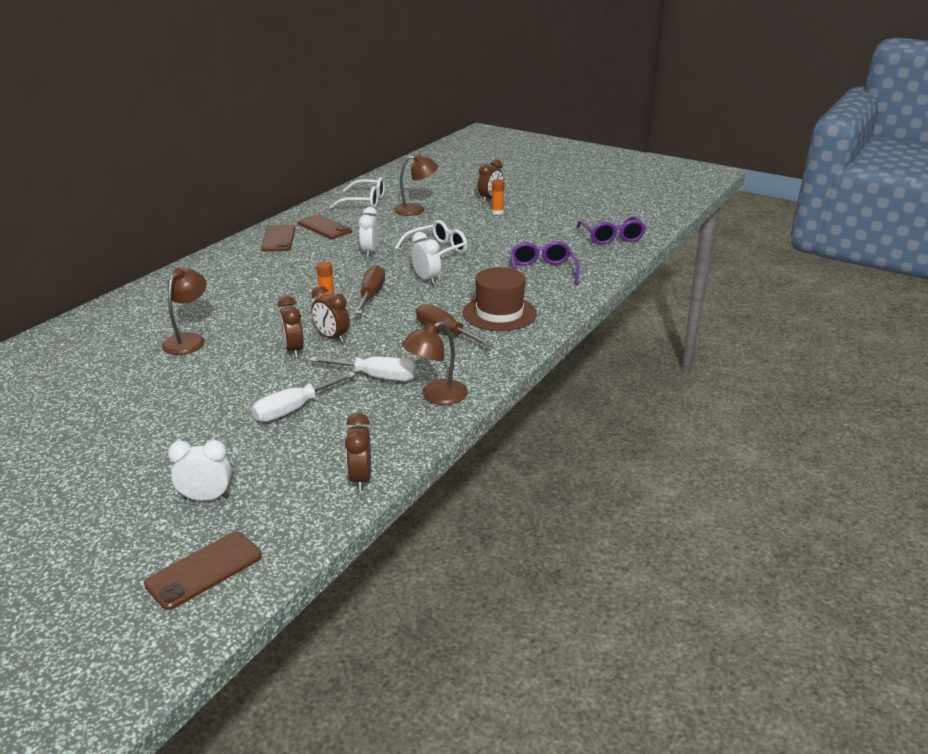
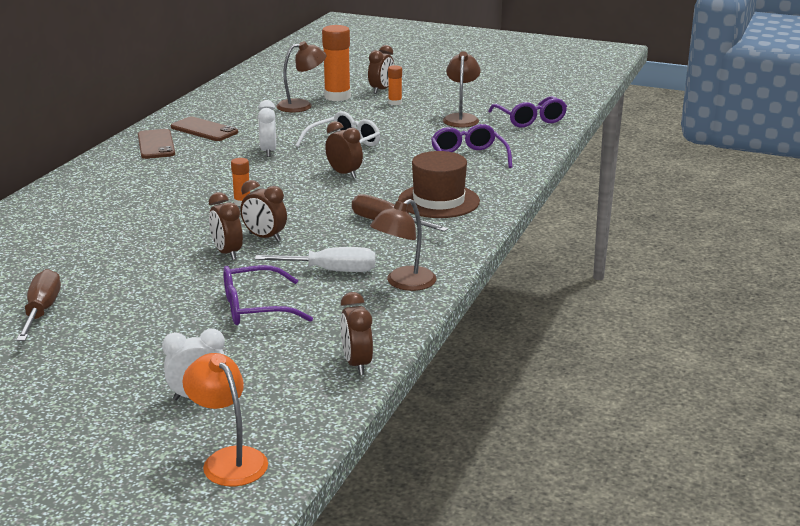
camera: 10 degrees left, 5 degrees down
brown phone [144,532,262,610] -> orange lamp [182,353,268,486]
brown lamp [162,268,207,355] -> brown lamp moved to [443,51,481,127]
white screwdriver [251,372,356,422] -> purple glasses [223,265,313,325]
white glasses [329,177,385,209] -> none
brown screwdriver [355,265,385,314] -> brown screwdriver moved to [16,269,61,341]
white clock [411,232,441,284] -> brown clock [325,121,363,179]
none -> orange glue stick [322,25,351,101]

